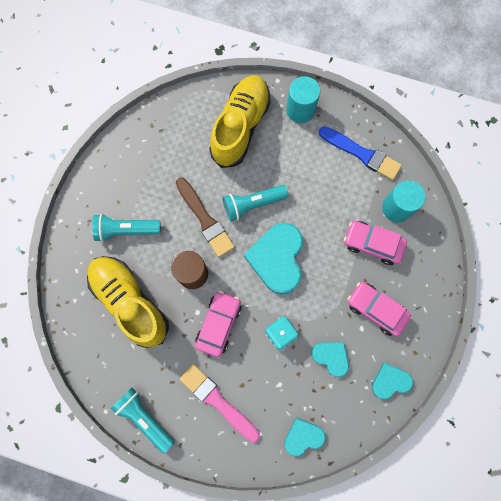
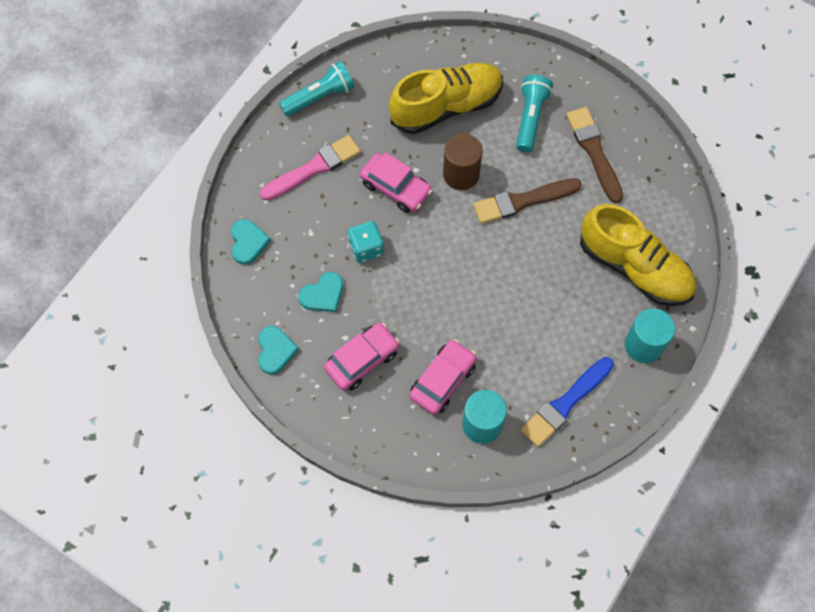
camera: 105 degrees right, 10 degrees down
turquoise flashlight [223,185,289,222] -> none
turquoise heart [244,223,303,294] -> none
none -> brown brush [566,107,623,203]

